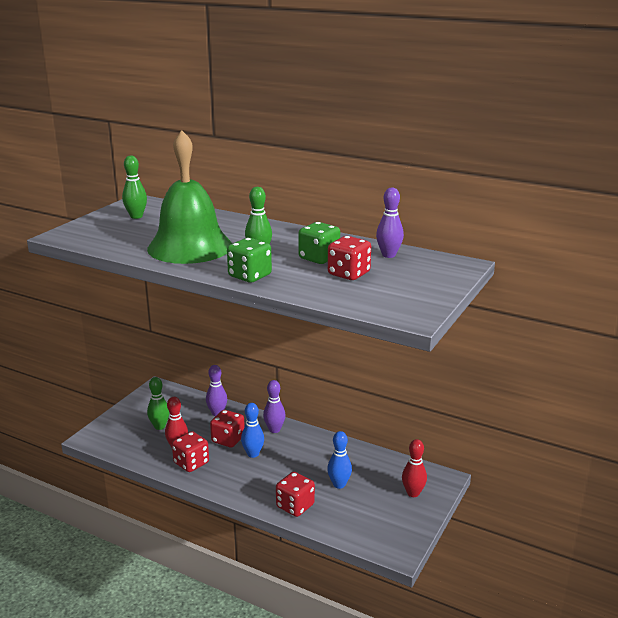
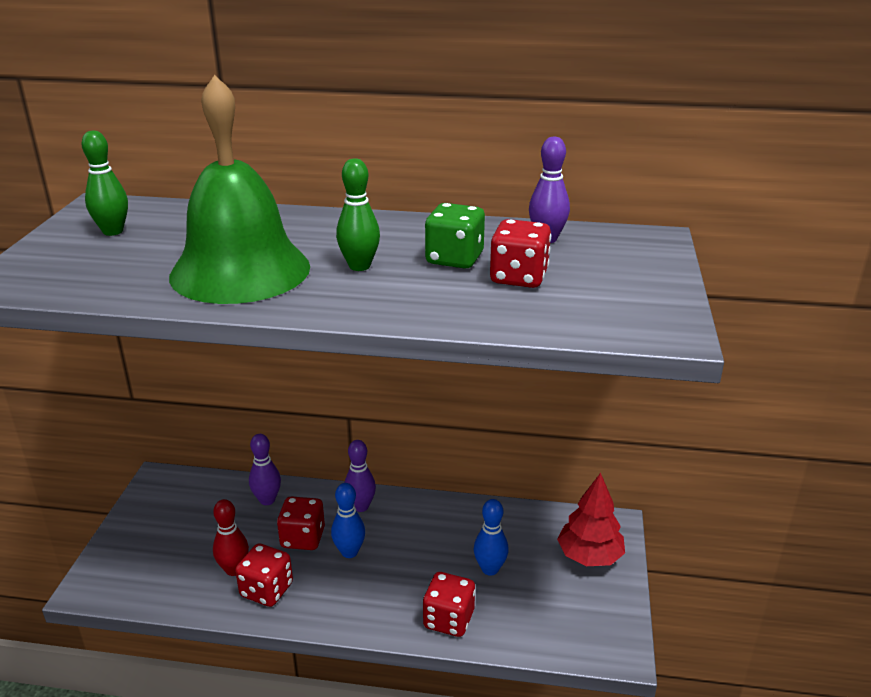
camera: 20 degrees left, 5 degrees up
green bowling pin [147,377,169,430] -> none
green dice [227,238,272,283] -> none
red bowling pin [402,439,427,497] -> red tree [557,473,625,566]

